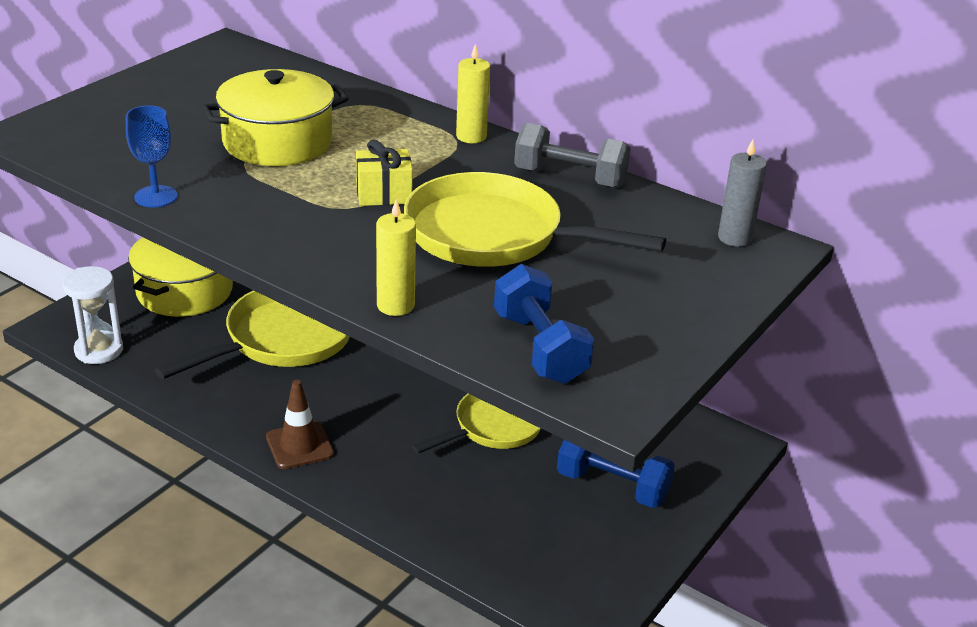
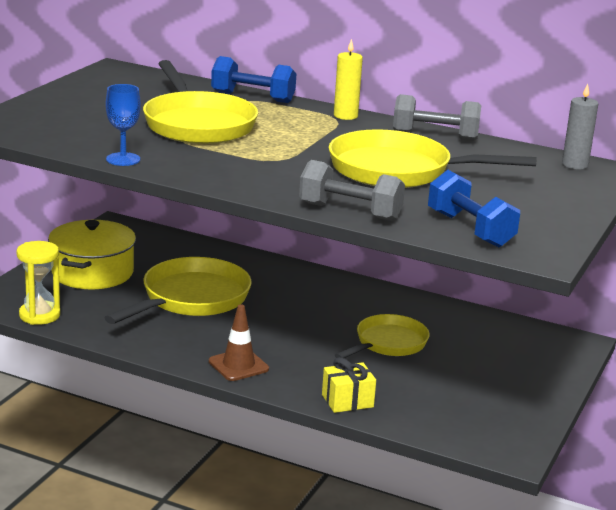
camera: 10 degrees left, 10 degrees down
white hourglass [62,266,123,364] -> yellow hourglass [17,241,60,325]
yellow pot [201,69,349,166] -> yellow pan [143,60,258,144]
yellow gift [356,139,413,206] -> yellow gift moved to [322,357,376,413]
yellow candle [376,199,416,316] -> grey dumbbell [299,160,405,221]
blue dumbbell [557,440,675,508] -> blue dumbbell moved to [211,56,296,103]

